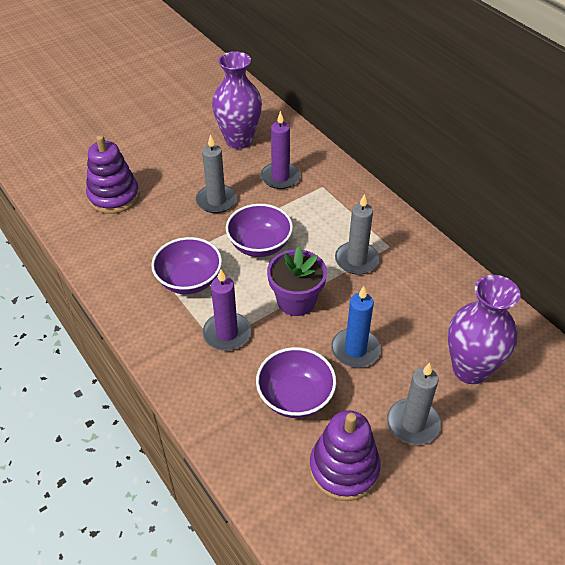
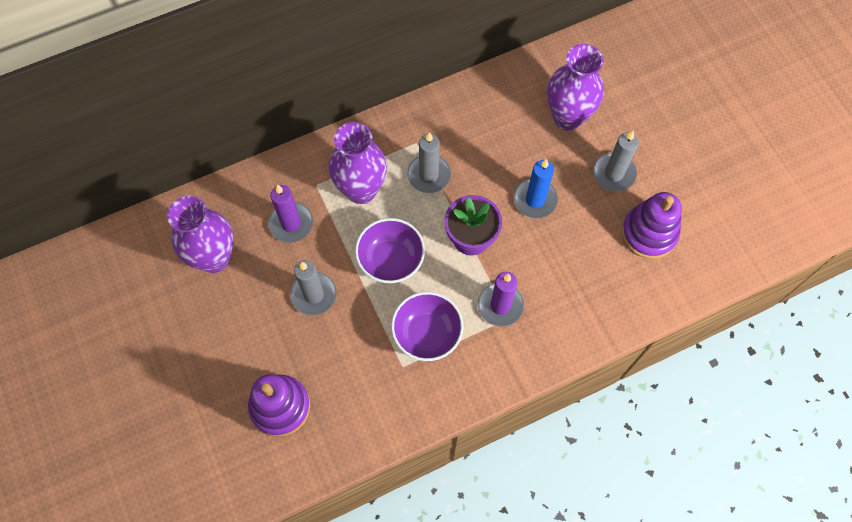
camera: 80 degrees left, 20 degrees up
purple bowl [256,347,336,418] -> none
none -> purple vase [328,122,387,204]

